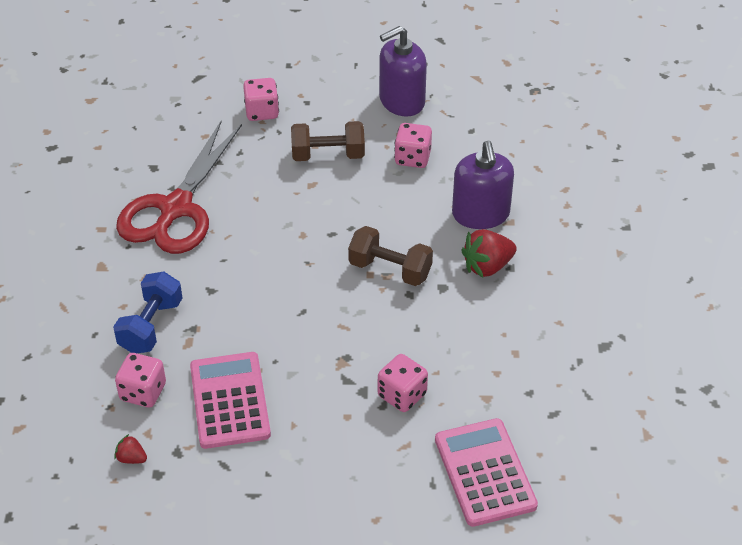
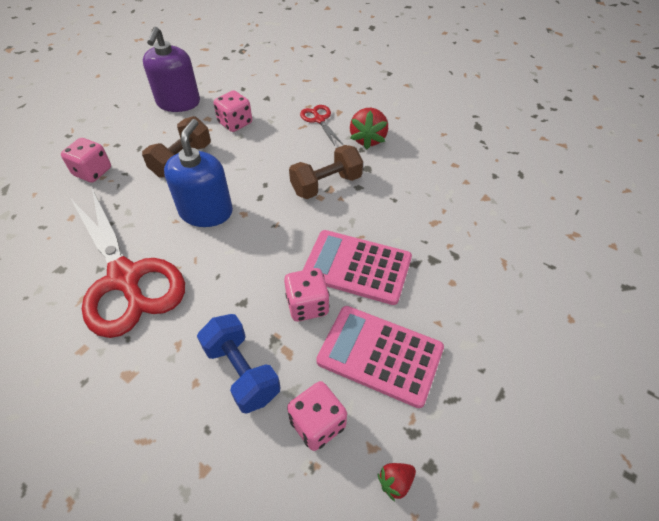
camera: 55 degrees left, 5 degrees up
pink dice [378,354,428,412] -> pink dice moved to [284,268,330,321]
pink calculator [435,418,538,527] -> pink calculator moved to [302,230,412,305]
purple soap dispenser [452,141,514,229] -> red scissors [300,105,343,146]
none -> blue soap dispenser [164,119,233,227]

